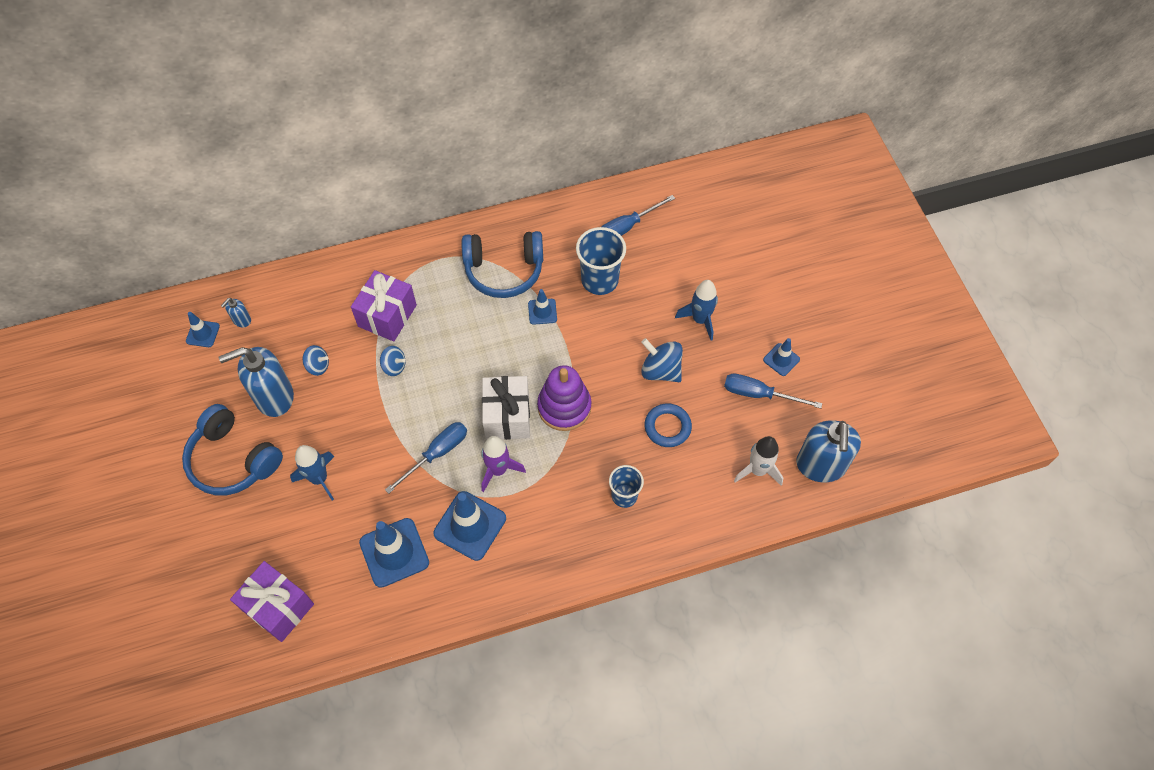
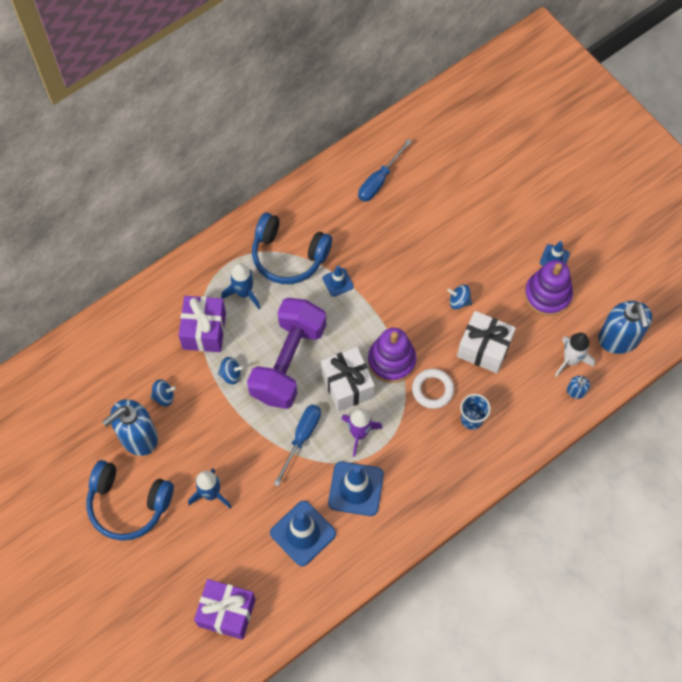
camera: 20 degrees left, 5 degrees up
blue traffic cone [186,312,220,347] -> none
blue soap dispenser [221,298,251,327] -> blue soap dispenser moved to [567,376,590,399]
blue headphones [462,231,543,298] -> blue headphones turned 45 degrees clockwise [252,213,332,284]
blue cup [576,227,626,295] -> none
blue spinning top [641,338,683,382] -> blue spinning top [447,285,472,309], size x0.62
blue ring [645,403,692,447] -> white gift [457,311,516,373]
blue rocket [675,280,718,341] -> blue rocket moved to [221,263,260,309]
blue screwdriver [724,374,822,409] -> purple stacking toy [525,260,573,316]
none -> purple dumbbell [247,298,326,409]
none -> white ring [412,369,454,409]

